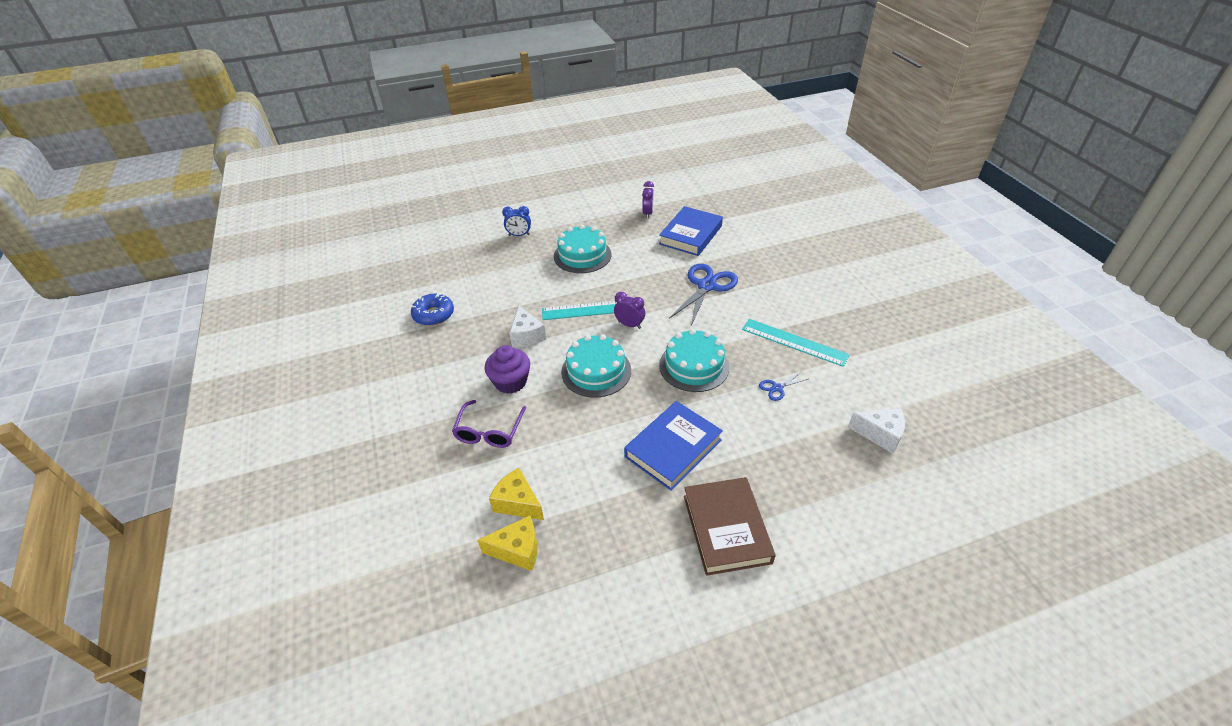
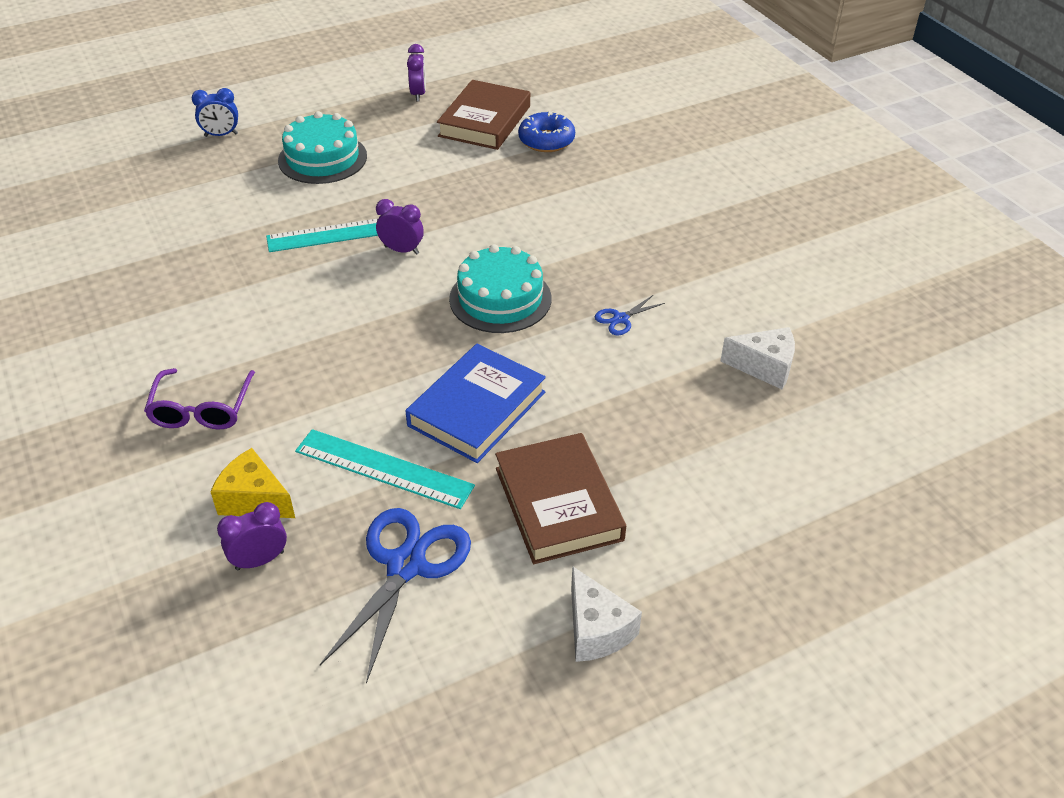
camera: 10 degrees left, 0 degrees up
blue donut [411,293,454,326] -> blue donut moved to [518,111,575,152]
yellow cheese [477,516,537,571] -> purple clock [217,502,287,570]
purple cupcake [484,345,530,394] -> none
white cheese [509,306,546,347] -> white cheese moved to [571,566,642,662]
turquoise cake [561,334,631,398] -> none
blue book [659,206,723,256] -> brown book [437,80,530,150]
blue scissors [669,264,738,326] -> blue scissors moved to [320,508,471,683]
turquoise ruler [742,319,850,367] -> turquoise ruler moved to [295,429,475,509]

